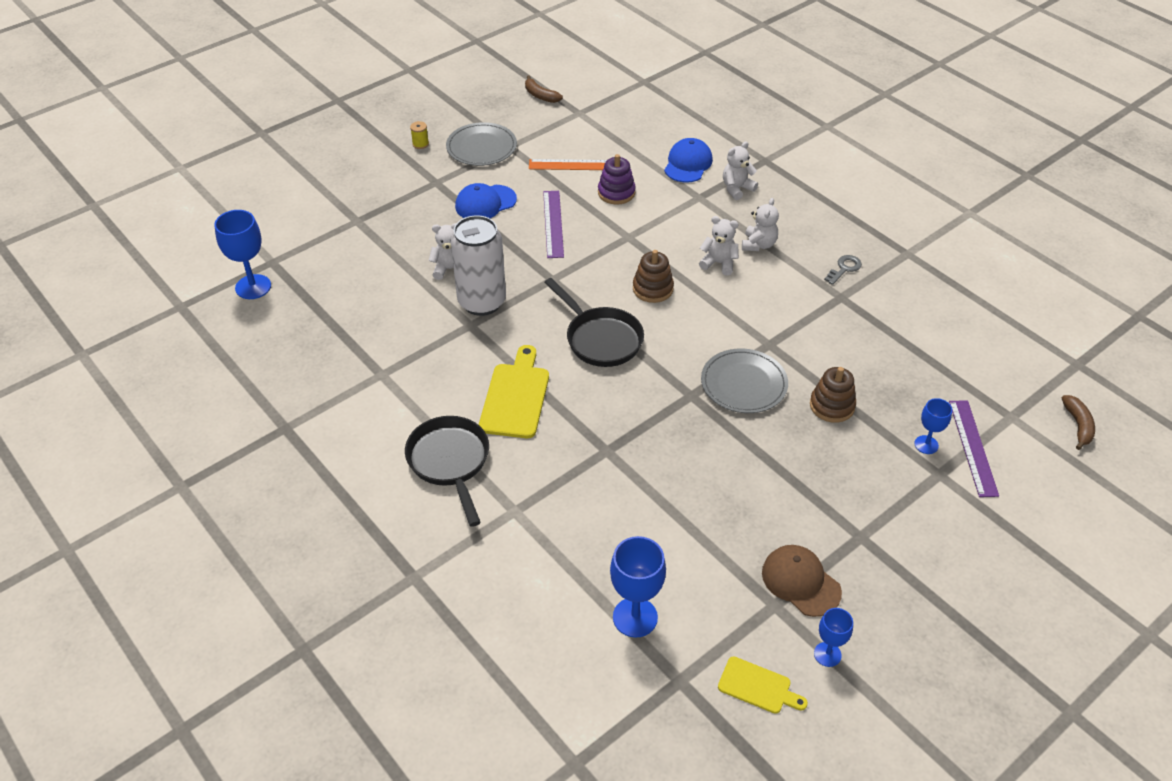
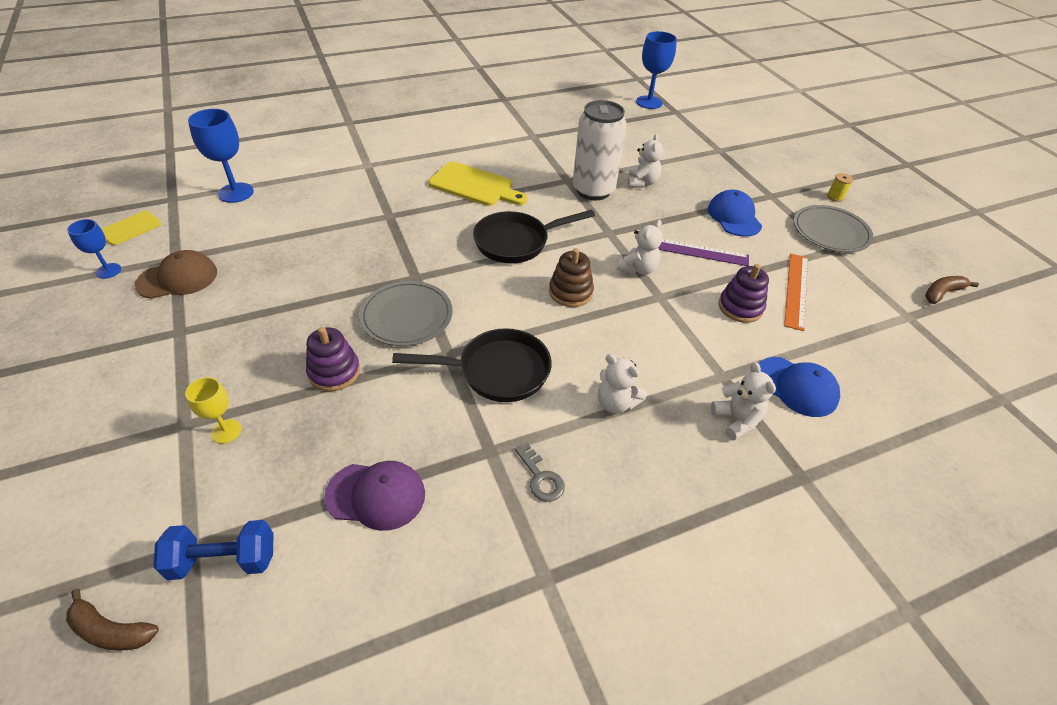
camera: 105 degrees right, 0 degrees up
black pan [405,416,489,527] -> black pan moved to [392,328,552,402]
white teddy bear [699,216,739,276] -> white teddy bear moved to [617,220,663,275]
brown stacking toy [810,367,856,423] -> purple stacking toy [306,327,360,391]
blue goblet [914,398,952,454] -> yellow goblet [185,377,241,444]
purple ruler [949,400,999,497] -> none
none -> blue dumbbell [154,520,274,580]
none -> purple cap [324,461,425,531]

